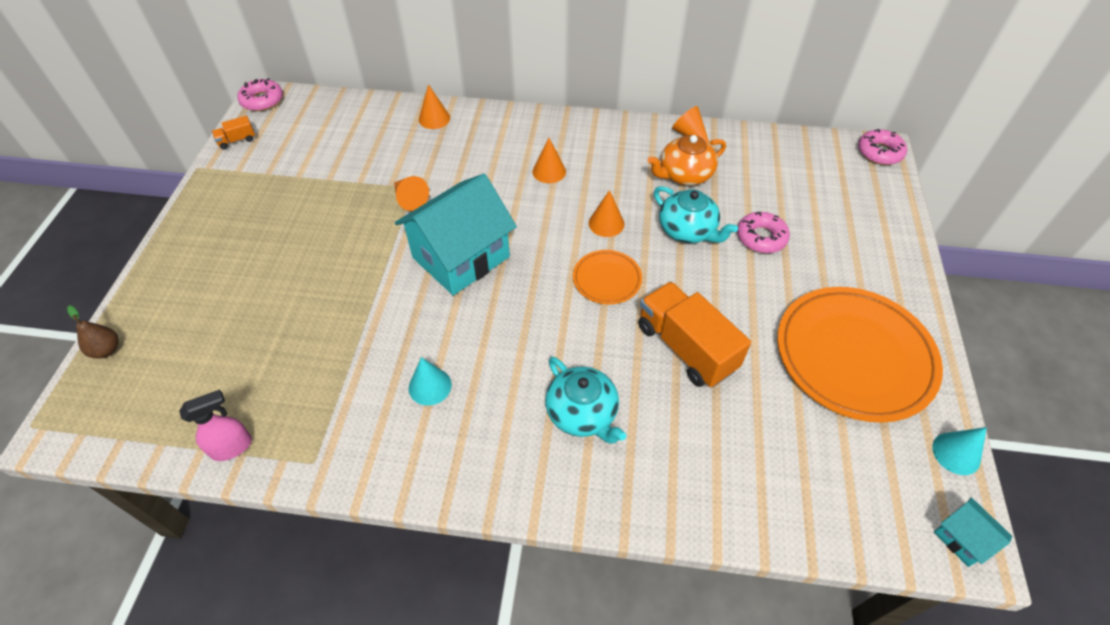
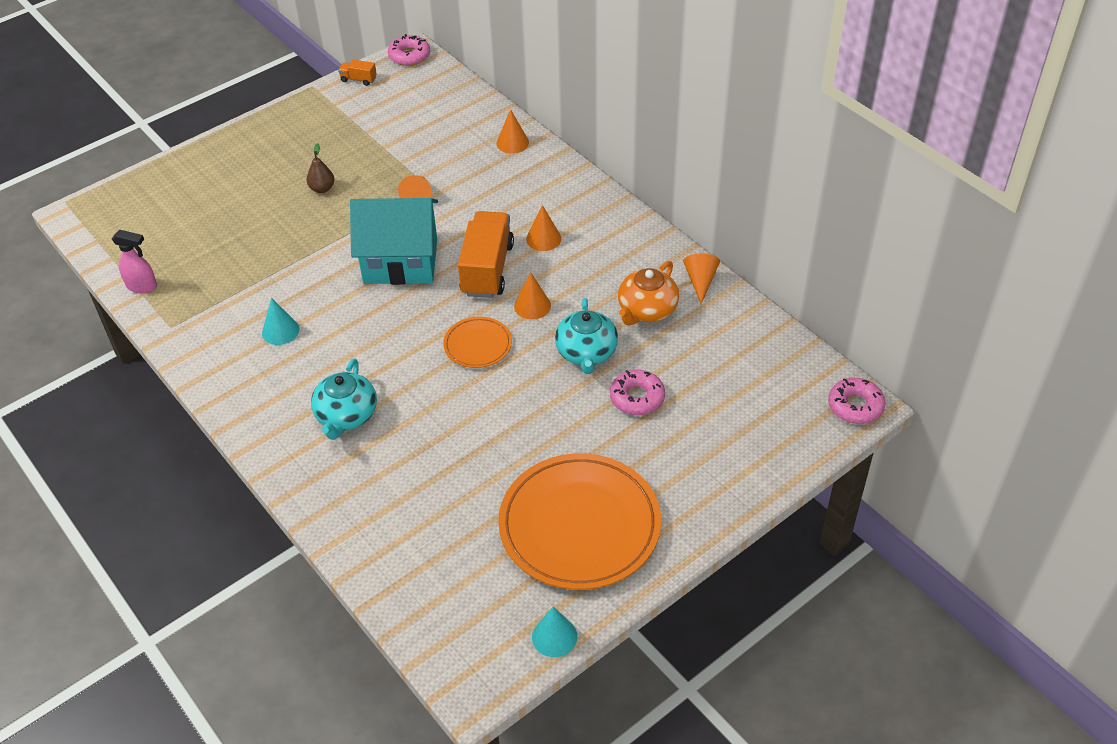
camera: 45 degrees right, 5 degrees down
brown pear [67,306,118,358] -> brown pear moved to [307,143,334,193]
orange truck [638,281,751,387] -> orange truck moved to [458,211,514,298]
orange teapot [648,135,726,186] -> orange teapot turned 75 degrees counterclockwise [618,261,679,325]
turquoise house [934,498,1013,567] -> none

